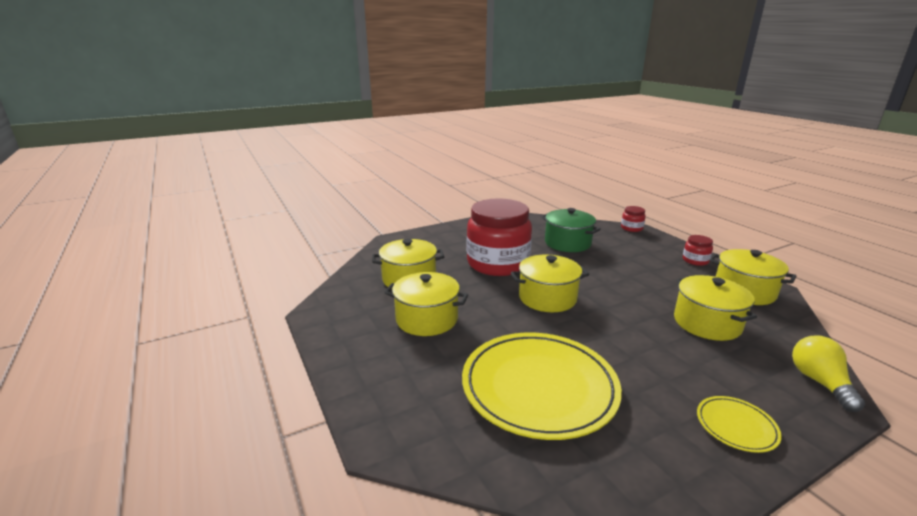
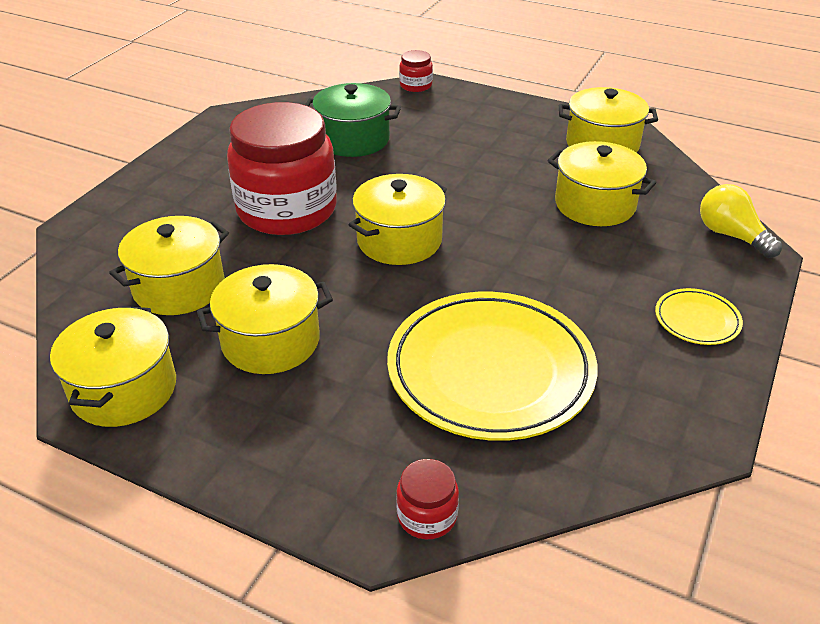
camera: 35 degrees left, 15 degrees up
red jar [683,235,713,266] -> red jar moved to [396,459,459,539]
none -> yellow pot [50,306,176,427]

